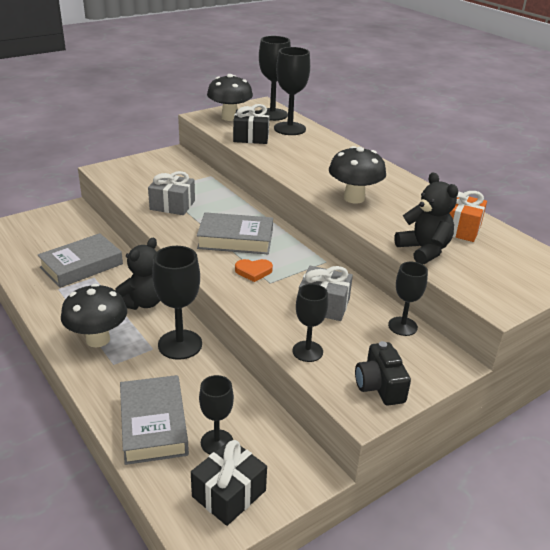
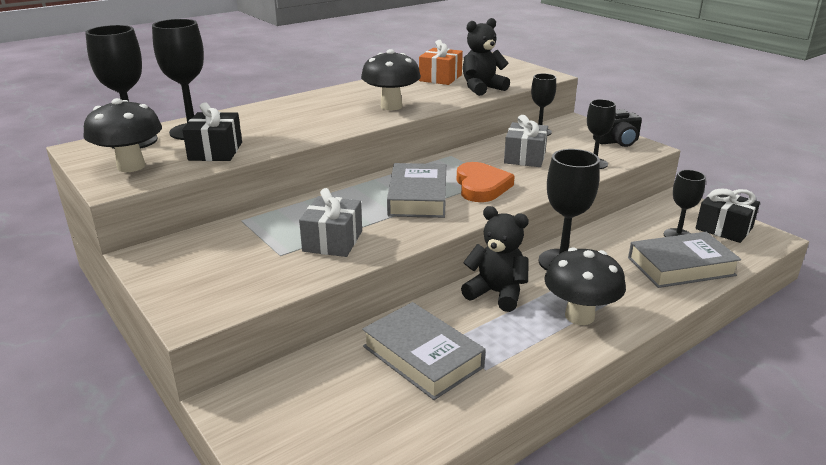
camera: 90 degrees left, 5 degrees down
orange heart [235,259,273,282] -> orange heart [456,162,515,202], size x1.68

